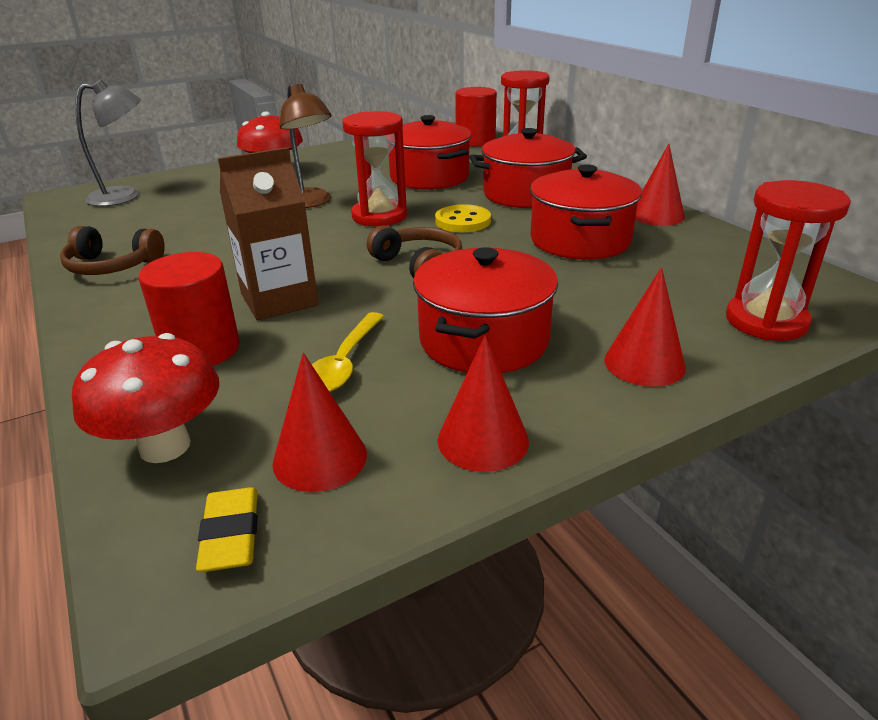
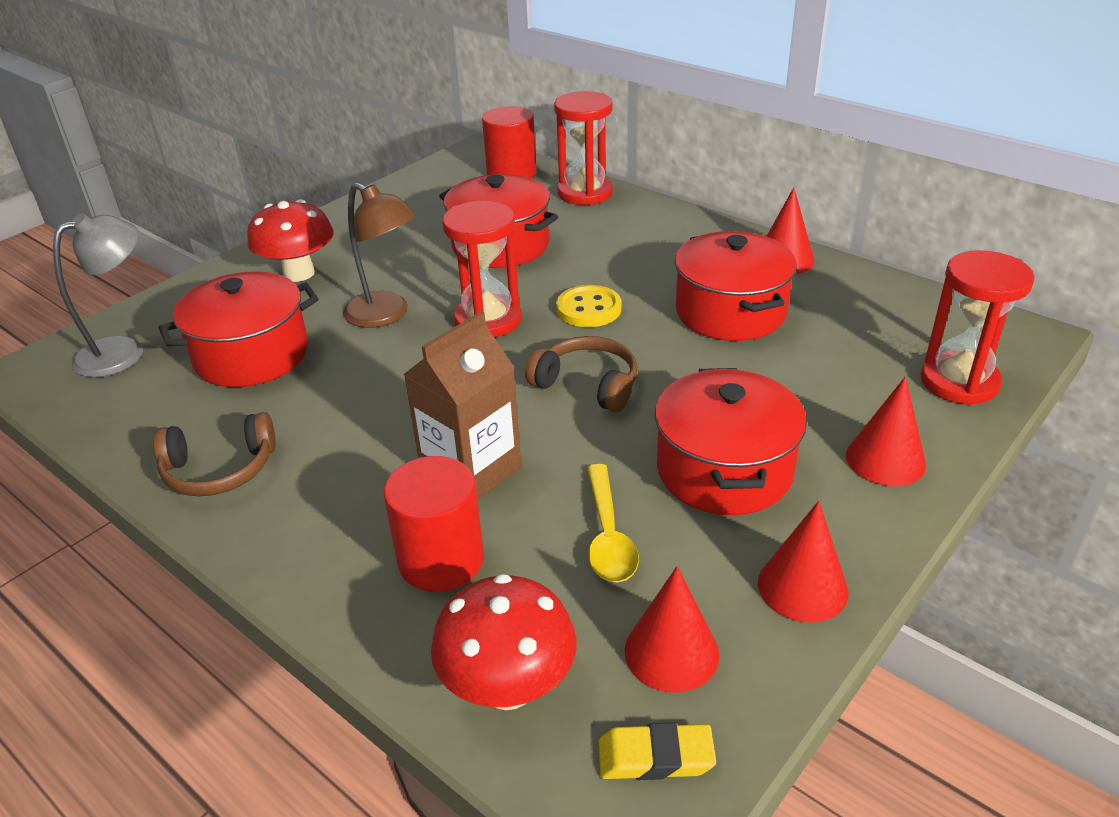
camera: 20 degrees left, 5 degrees up
yellow eraser [196,487,258,572] -> yellow eraser turned 60 degrees counterclockwise [599,723,716,780]
red pot [470,128,587,208] -> red pot moved to [159,271,318,387]

